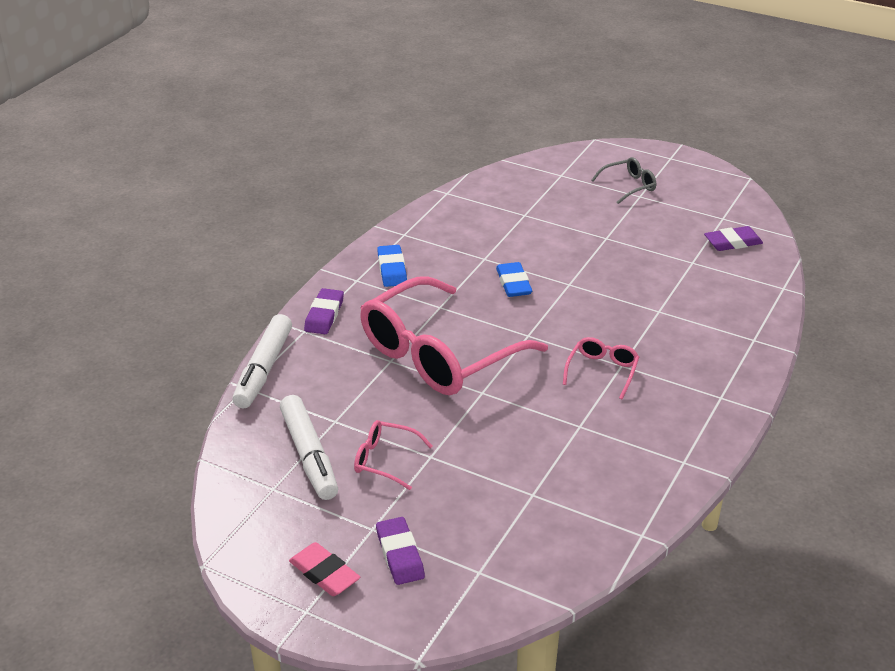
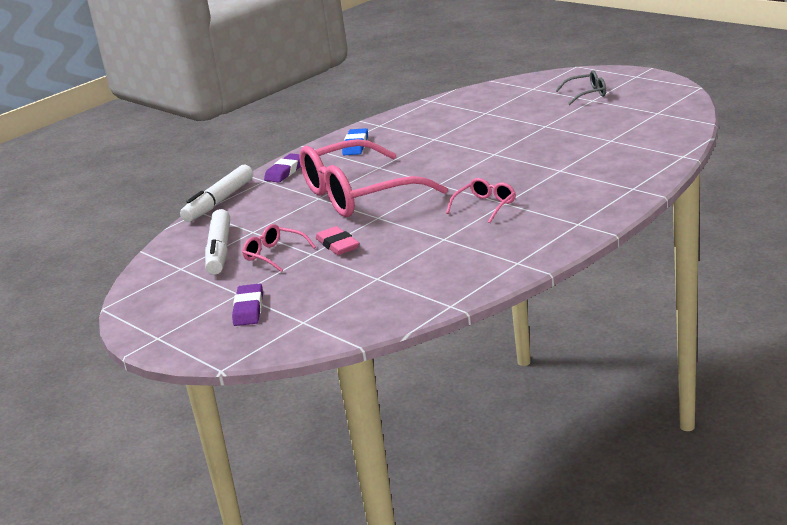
camera: 20 degrees right, 10 degrees down
pink eraser [289,542,360,596] -> pink eraser moved to [316,226,359,255]
blue eraser [496,262,532,297] -> none
purple eraser [704,226,763,251] -> none

